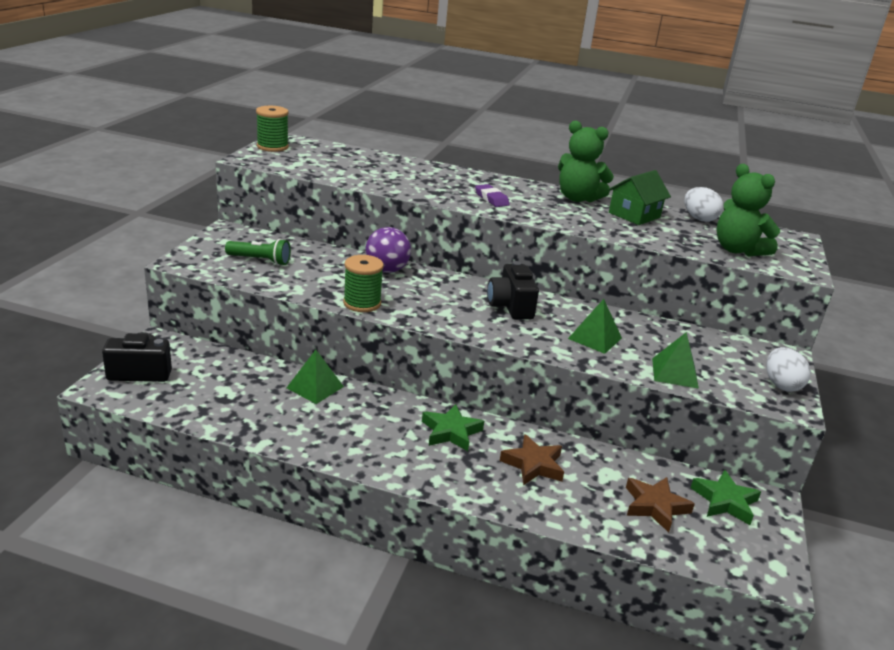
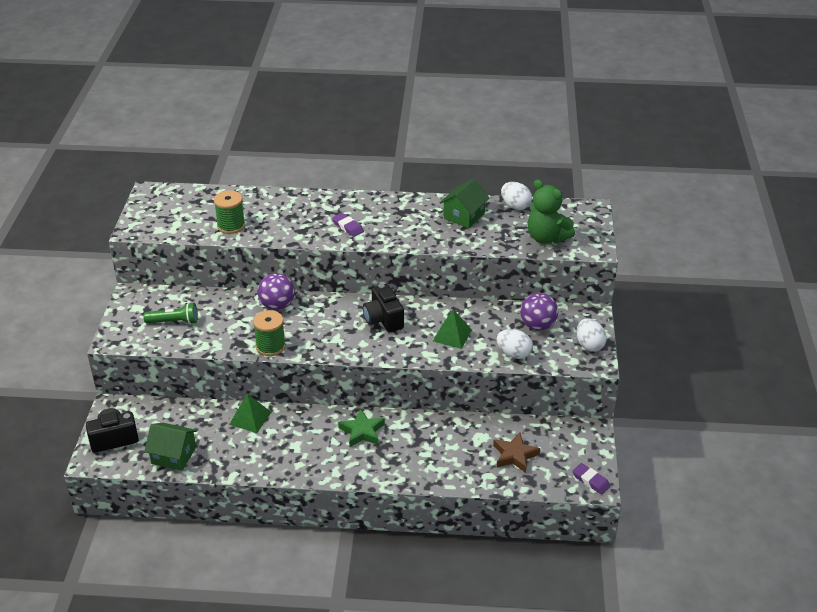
camera: 10 degrees left, 10 degrees up
green spool [256,106,289,152] -> green spool moved to [214,190,245,234]
brown star [500,434,564,485] -> none
green teddy bear [558,121,614,202] -> none
green pyramid [652,332,699,389] -> white egg [496,329,533,359]
green star [691,470,761,525] -> none
none -> green house [144,423,197,471]
none -> purple ball [520,293,558,330]
none -> purple eraser [572,463,611,495]

